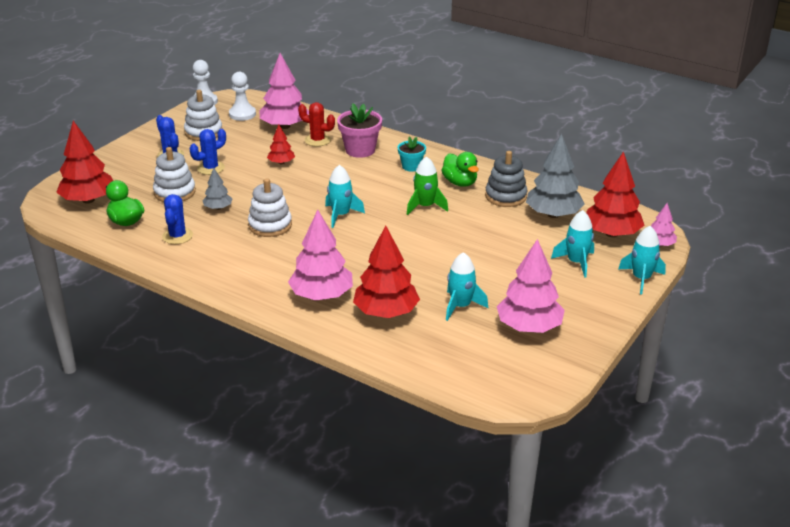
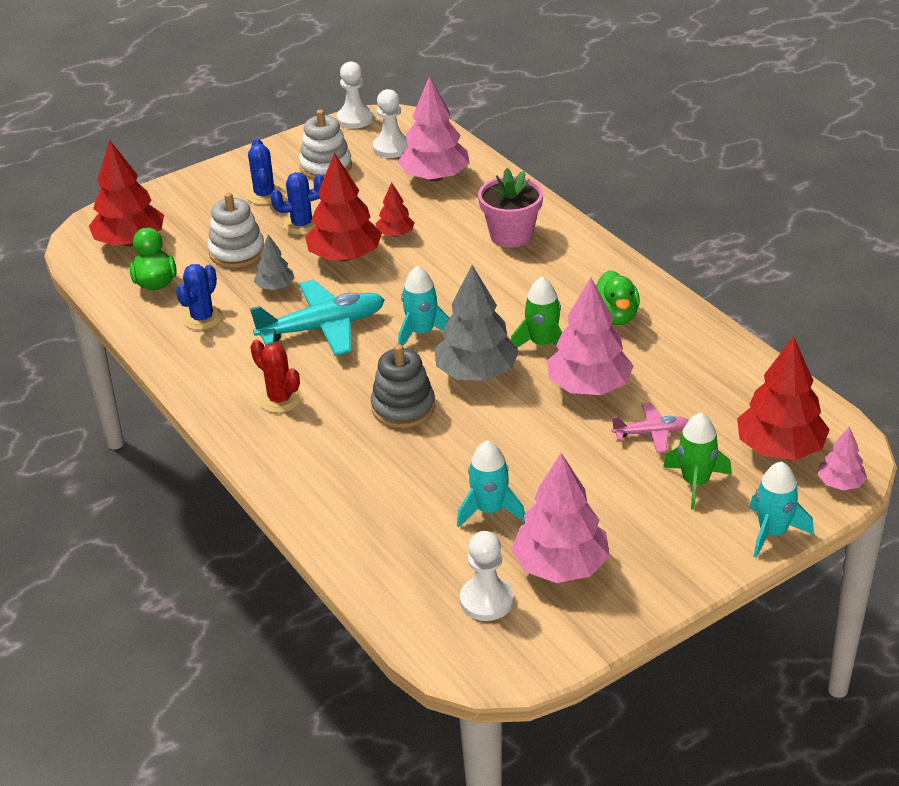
camera: 25 degrees right, 5 degrees up
white stacking toy [248,178,292,237] -> turquoise plane [250,280,385,356]
pink tree [288,210,353,301] -> pink tree moved to [547,278,633,395]
red cactus [298,102,335,146] -> red cactus moved to [250,340,302,413]
red tree [353,226,420,318] -> red tree moved to [305,153,382,261]
turquoise flower pot [398,137,426,171] -> none
grey stacking toy [485,151,528,207] -> grey stacking toy moved to [371,344,435,428]
grey tree [526,134,585,218] -> grey tree moved to [434,265,519,381]
turquoise rocket [551,210,594,278] -> green rocket [663,413,731,510]
none -> white pawn [460,531,514,621]
none -> pink plane [611,402,689,453]

